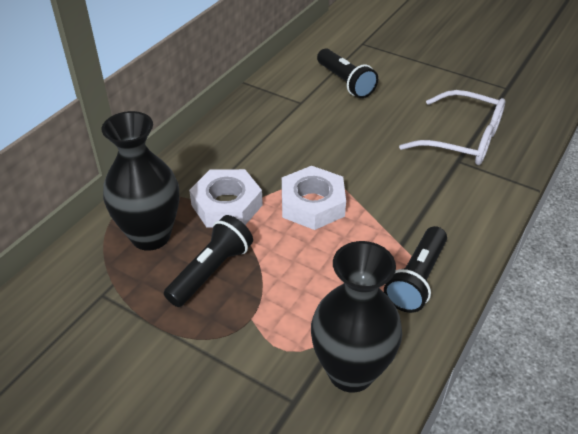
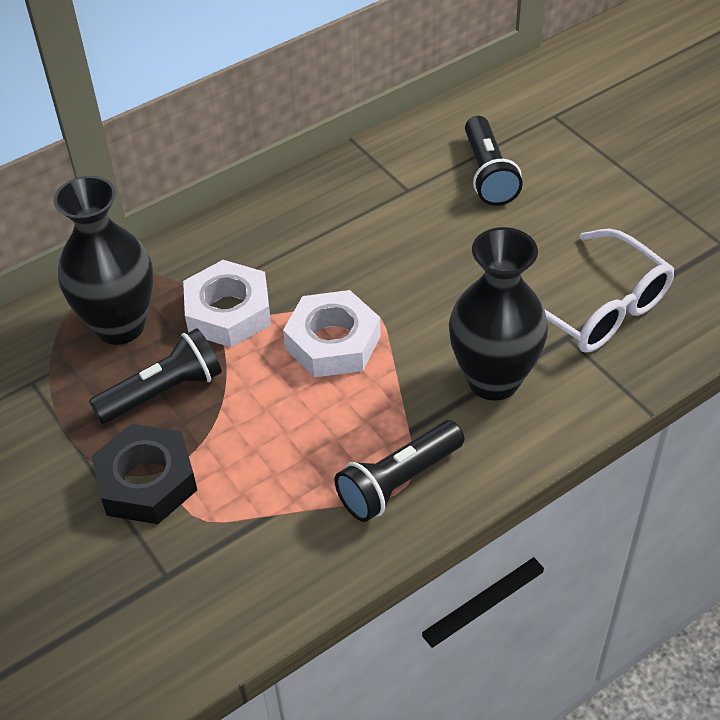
camera: 25 degrees right, 5 degrees up
black vase [311,241,402,392] -> black vase moved to [449,227,548,401]
none -> black nut [91,424,197,524]

